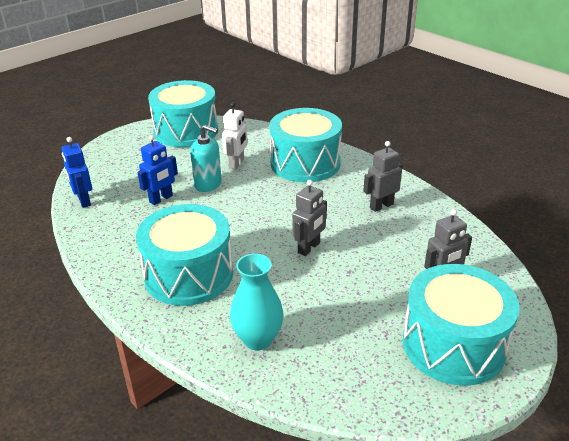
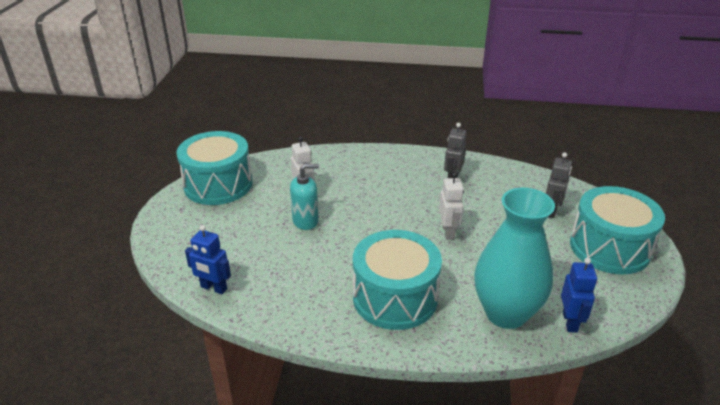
camera: 40 degrees left, 0 degrees up
blue robot [138,135,178,205] -> blue robot moved to [561,258,597,333]
turquoise vase [230,254,283,350] -> turquoise vase [474,188,555,329], size x1.61
turquoise drum [269,108,342,182] -> none
grey robot [292,180,327,256] -> white robot [439,172,464,240]

